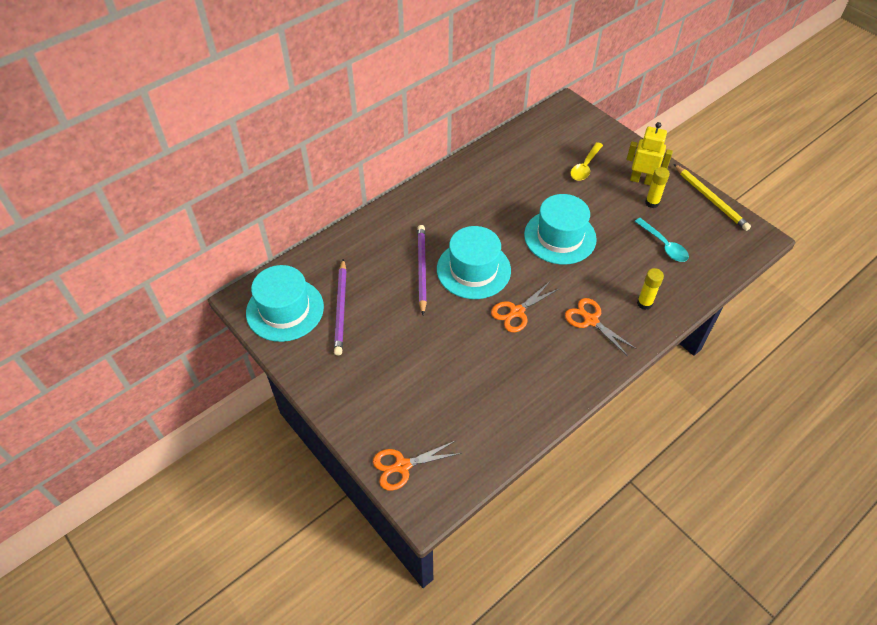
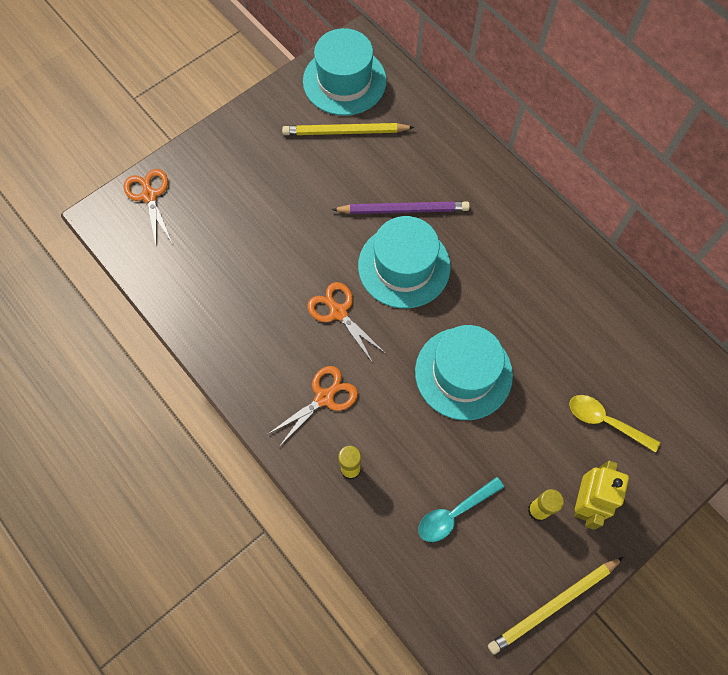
camera: 90 degrees right, 15 degrees up
purple pencil [334,259,347,355] -> yellow pencil [282,123,415,135]

